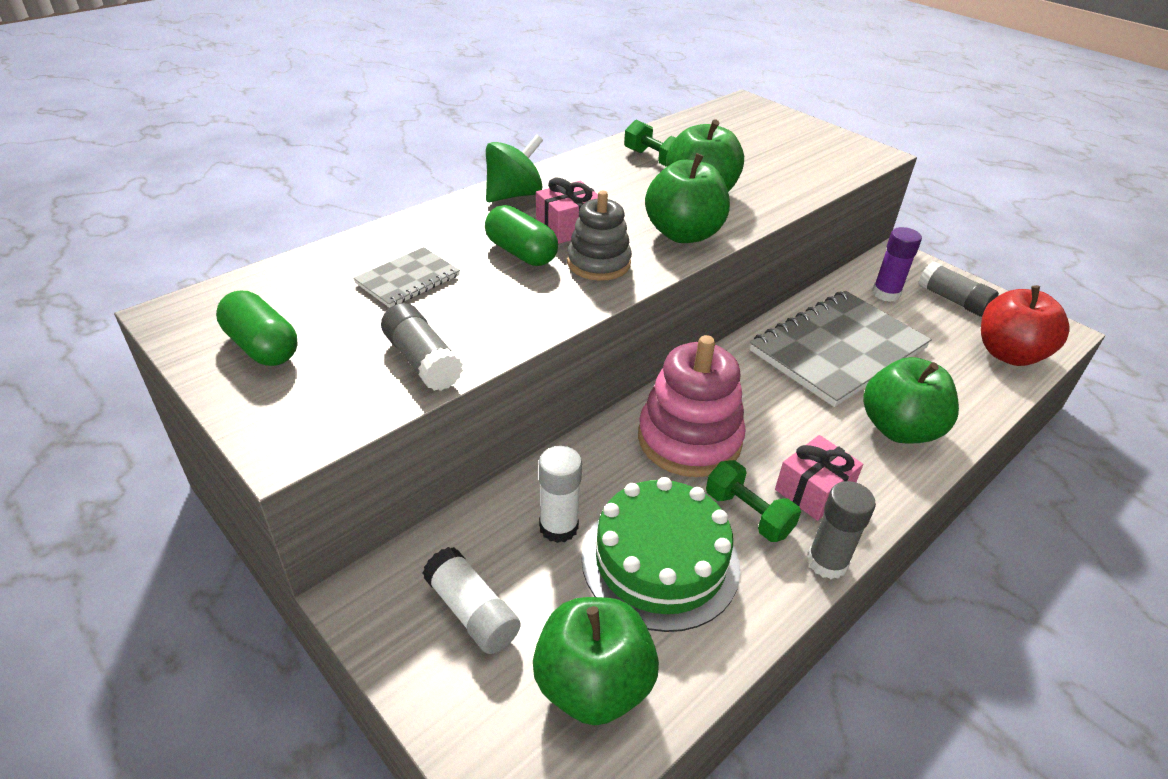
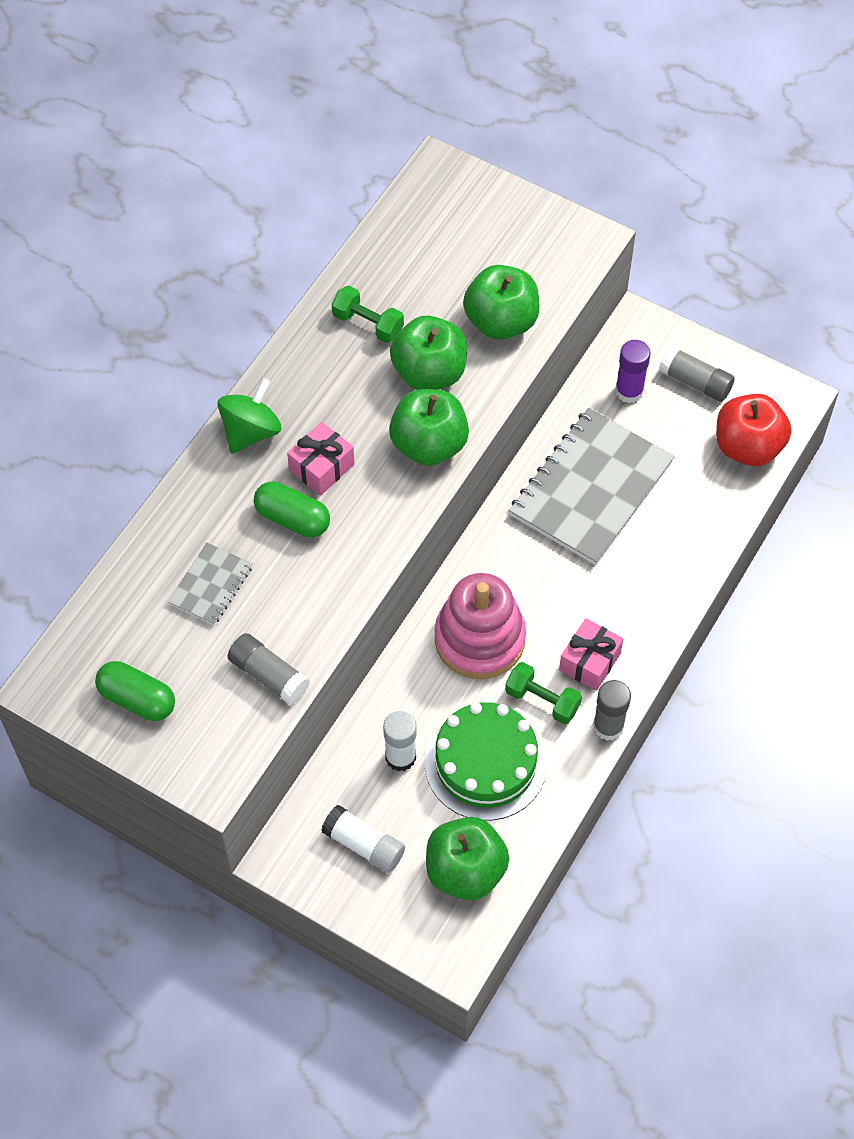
camera: 15 degrees left, 20 degrees up
grey stacking toy [567,191,632,281] -> none
green apple [863,357,959,443] -> green apple moved to [463,265,540,340]

